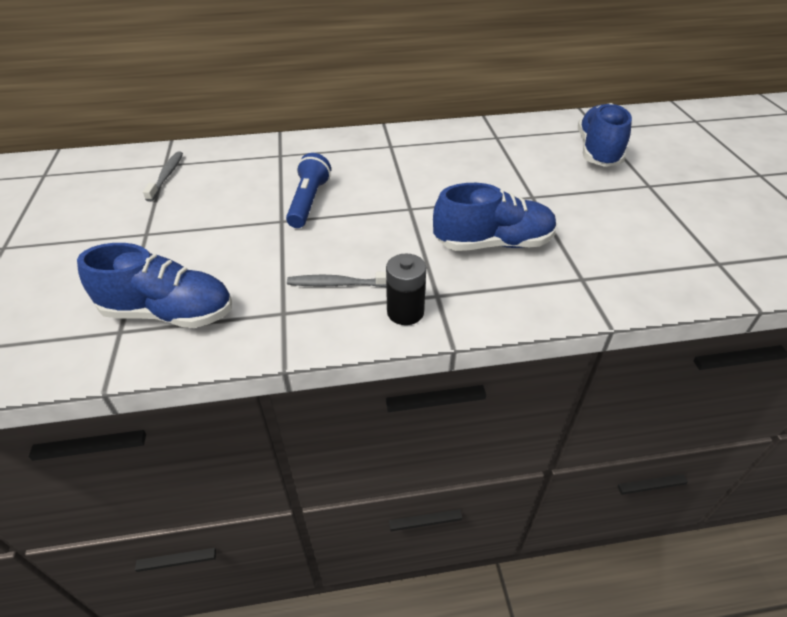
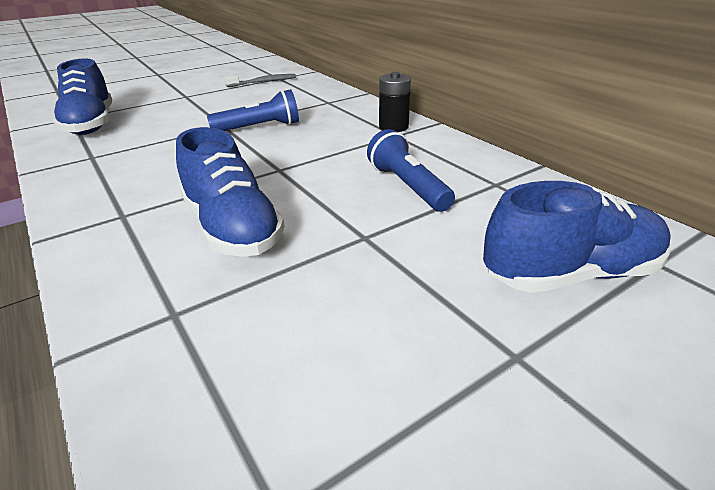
camera: 65 degrees right, 10 degrees down
grey toothbrush [287,272,386,287] -> none
black battery [386,254,426,325] -> black battery moved to [379,72,411,132]
none -> blue flashlight [367,129,455,212]

